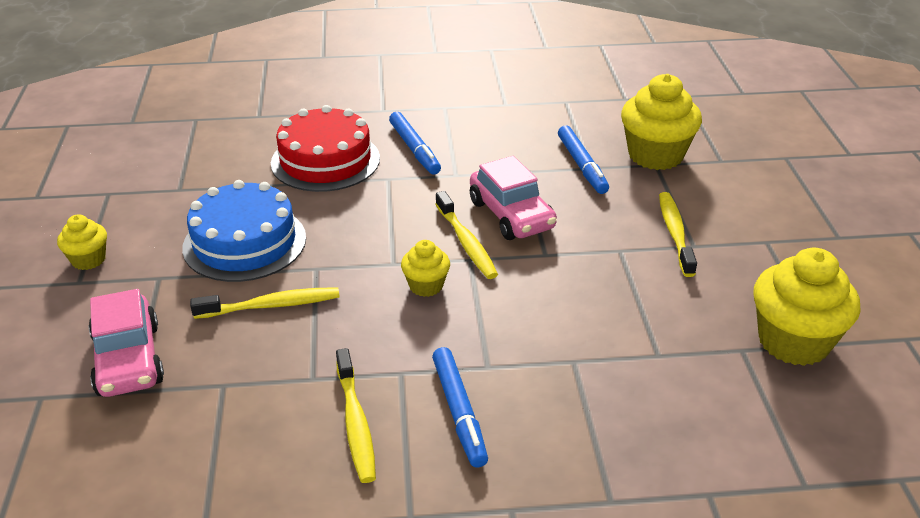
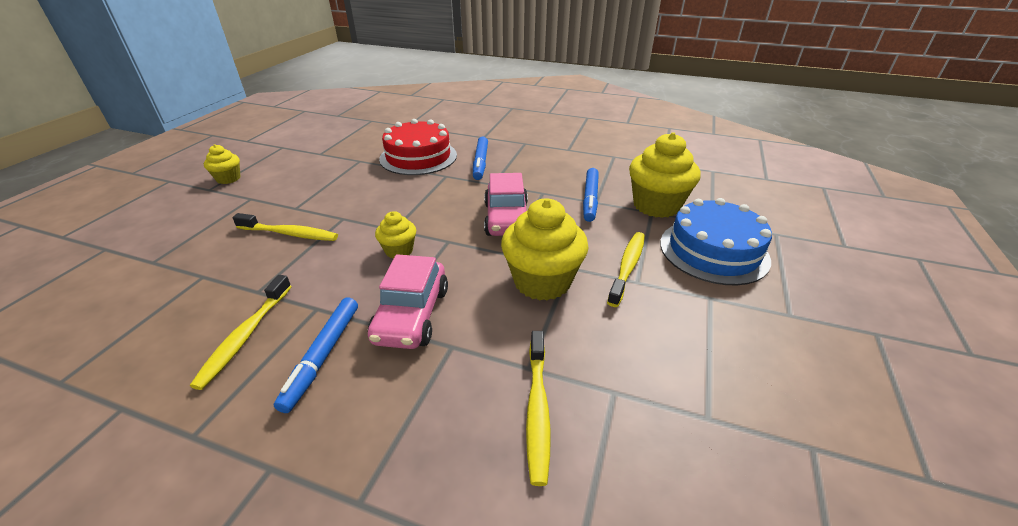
camera: 25 degrees right, 0 degrees up
pink car [88,289,164,397] -> pink car moved to [368,254,448,349]
blue cake [182,180,306,282] -> blue cake moved to [660,198,772,285]
yellow toothbrush [436,191,498,279] -> yellow toothbrush moved to [526,331,551,486]
yellow cupcake [753,248,860,366] -> yellow cupcake moved to [501,198,589,301]

